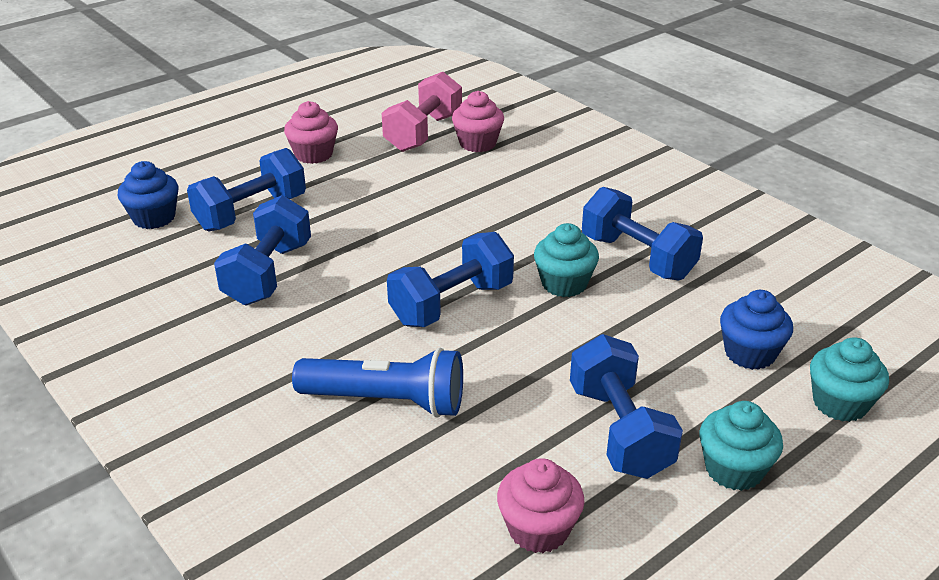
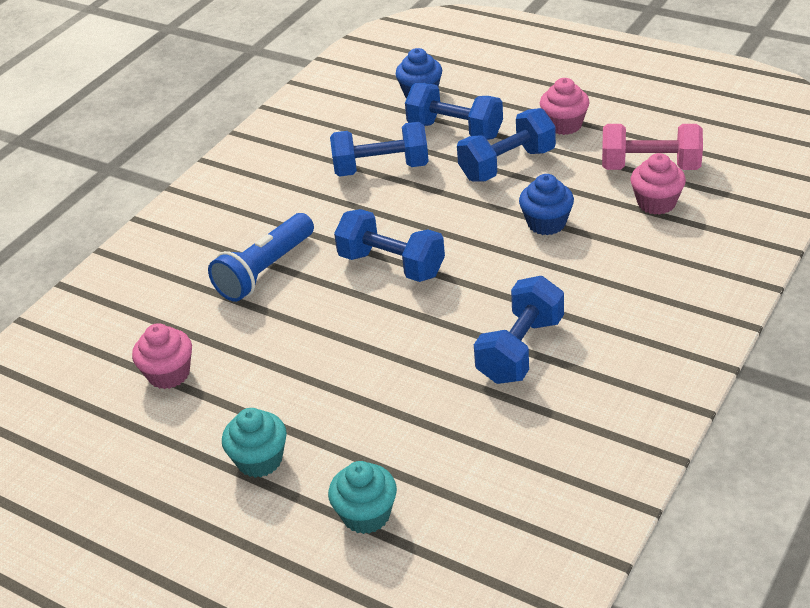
camera: 75 degrees right, 5 degrees up
blue flashlight [292,348,463,418] -> blue flashlight turned 45 degrees clockwise [208,213,314,302]
turquoise cupcake [534,223,599,297] -> none
blue dumbbell [570,334,683,479] -> blue dumbbell moved to [457,108,556,182]
blue cupcake [720,290,793,370] -> blue cupcake moved to [519,174,574,235]

